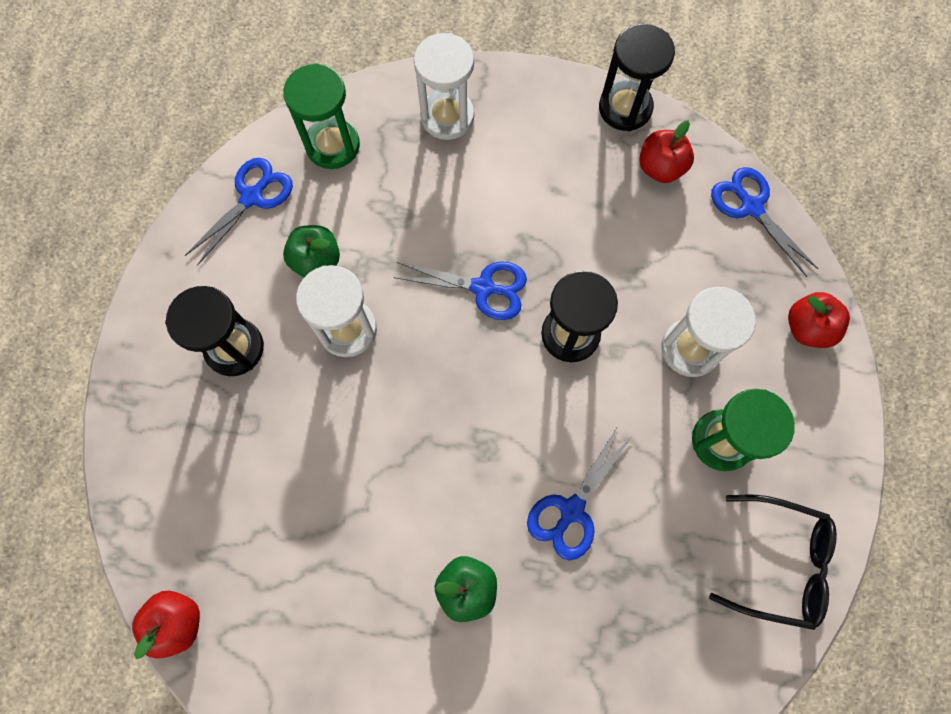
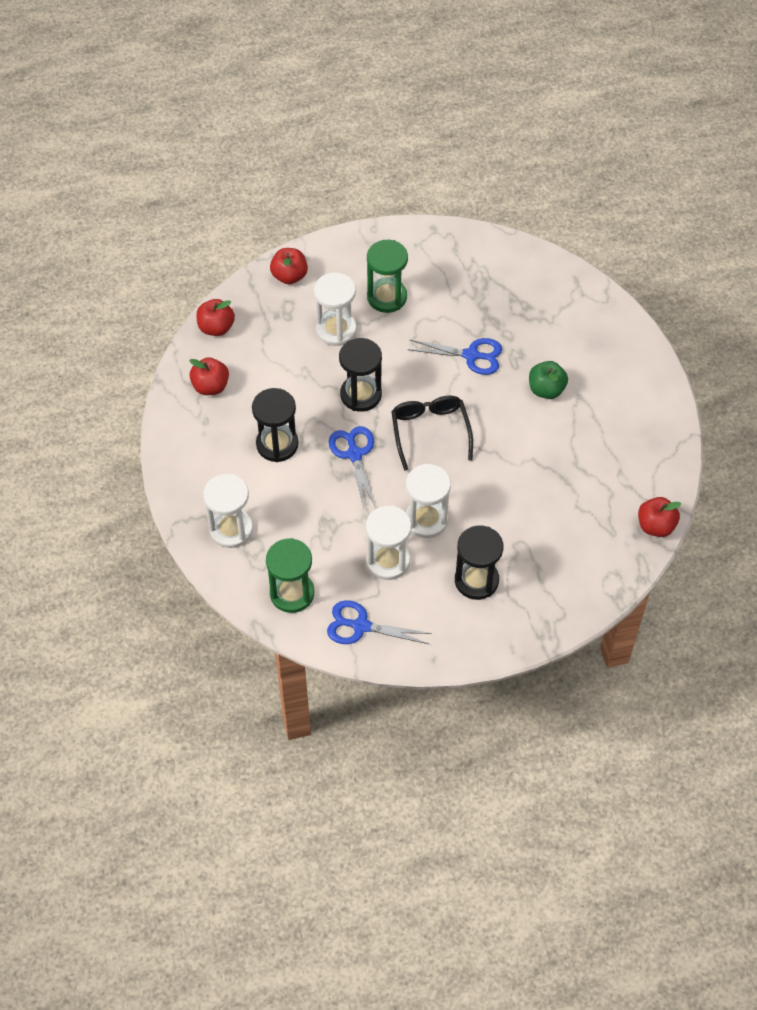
camera: 115 degrees left, 15 degrees down
green apple [283,225,340,277] -> white hourglass [366,506,411,580]
black hourglass [599,24,675,131] -> black hourglass moved to [252,388,299,462]
black glasses [709,495,837,630] -> black glasses moved to [391,396,473,471]
blue scissors [711,167,818,277] -> red apple [196,299,235,336]

